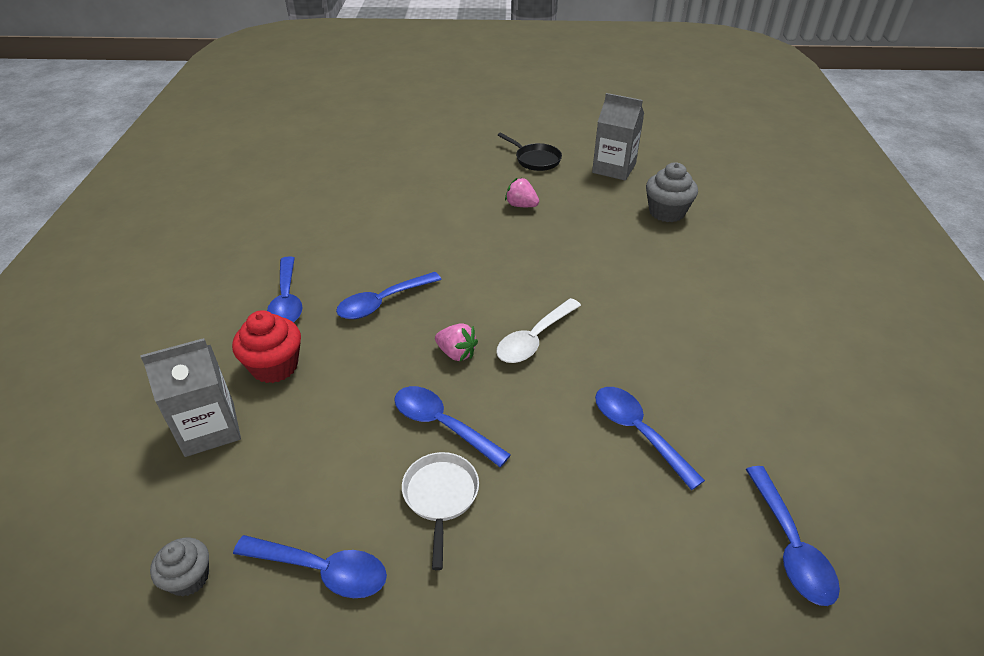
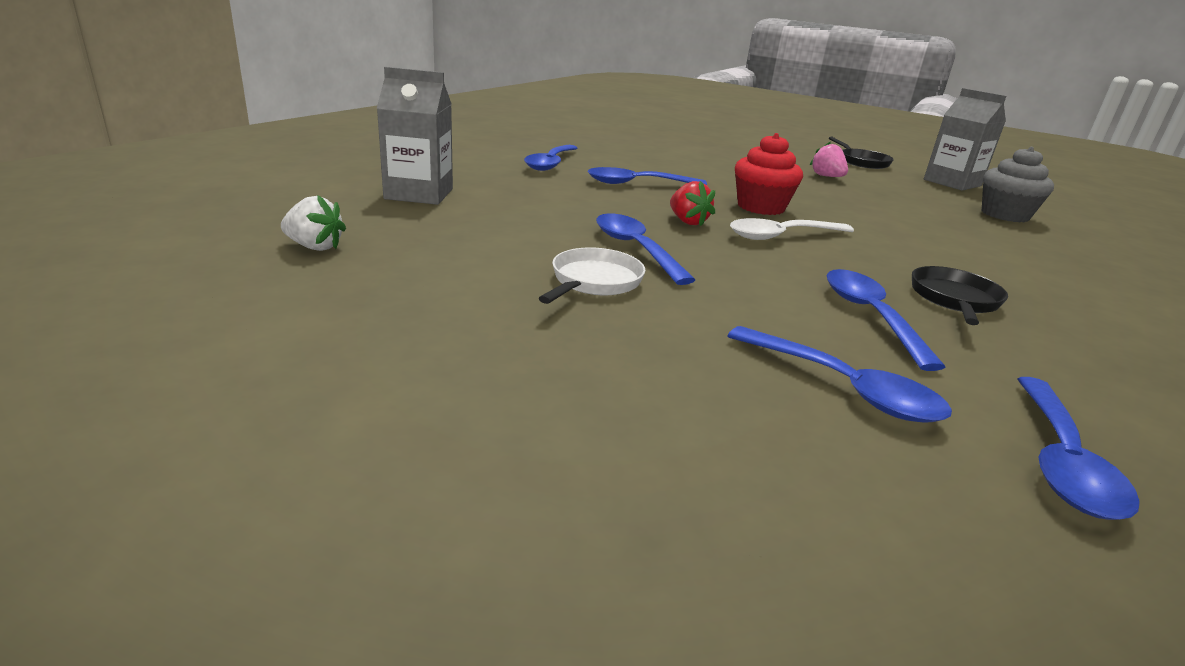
camera: 25 degrees right, 15 degrees down
grey cupcake [150,538,209,596] -> white strawberry [281,195,346,251]
red cupcake [232,310,301,383] -> red cupcake moved to [735,133,803,215]
blue spoon [233,535,387,598] -> blue spoon moved to [727,326,952,423]
pink strawberry [435,323,478,361] -> red strawberry [670,181,715,226]
none -> black pan [912,266,1008,325]

